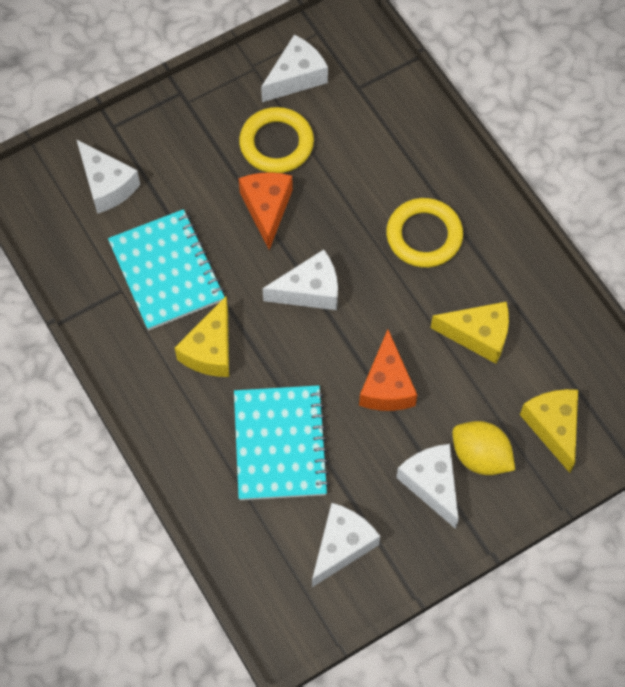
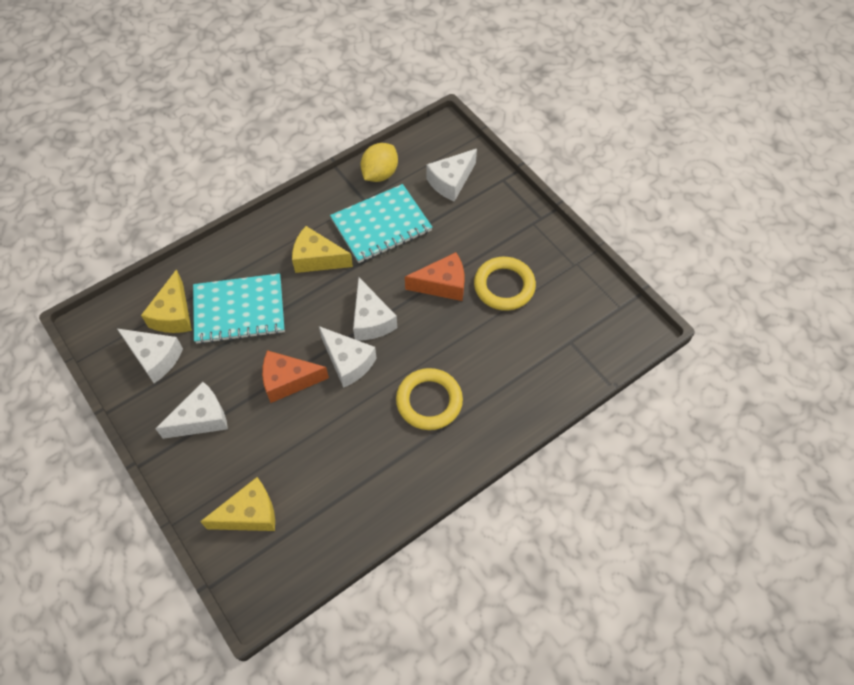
camera: 85 degrees right, 5 degrees down
white cheese [261,35,328,102] -> white cheese moved to [319,326,377,388]
yellow cheese [431,302,509,364] -> yellow cheese moved to [141,269,192,333]
yellow lemon [452,421,515,475] -> yellow lemon moved to [361,143,398,182]

